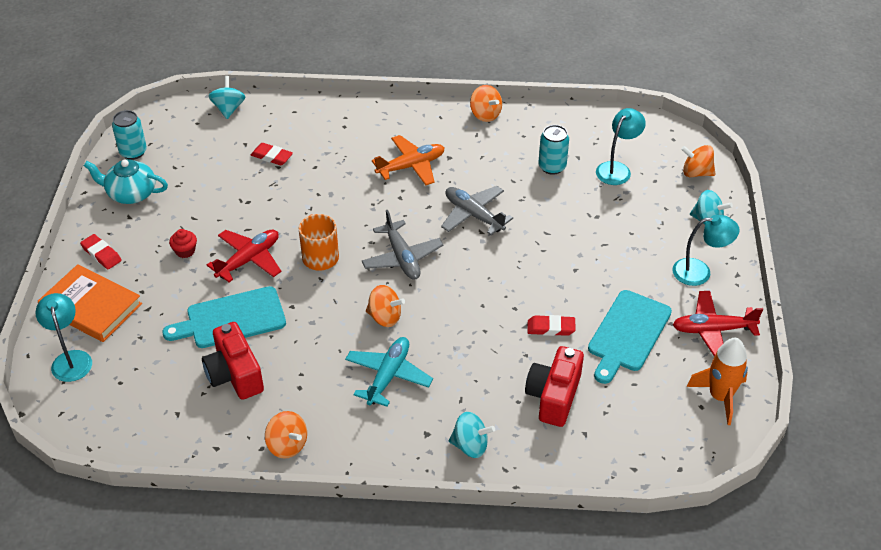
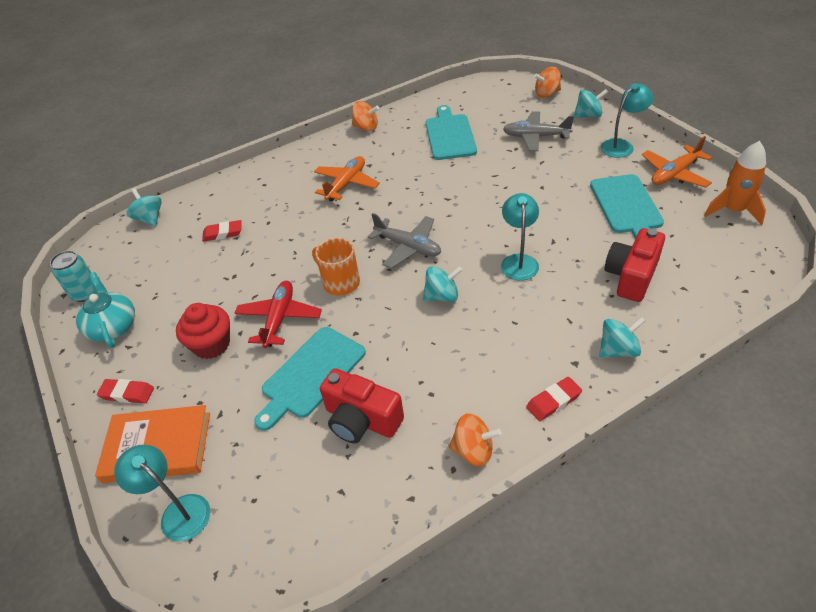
camera: 30 degrees left, 0 degrees up
turquoise teapot [84,159,168,204] -> turquoise teapot turned 90 degrees clockwise [76,272,135,348]
red cupcake [169,229,197,258] -> red cupcake [176,303,230,359], size x1.78
turquoise plane [345,337,433,407] -> none
orange spinning top [366,285,405,327] -> turquoise spinning top [423,266,463,302]
grey plane [441,186,513,235] -> grey plane moved to [503,111,574,151]
red camera [525,346,584,427] -> red camera turned 45 degrees clockwise [605,228,665,302]
red eraser [528,315,576,336] -> red eraser moved to [526,377,582,421]
turquoise can [539,125,569,175] -> turquoise cutting board [426,105,477,160]
turquoise lamp [596,108,646,185] -> turquoise lamp moved to [501,193,539,281]
red plane [673,291,763,357] -> orange plane [642,136,712,188]

